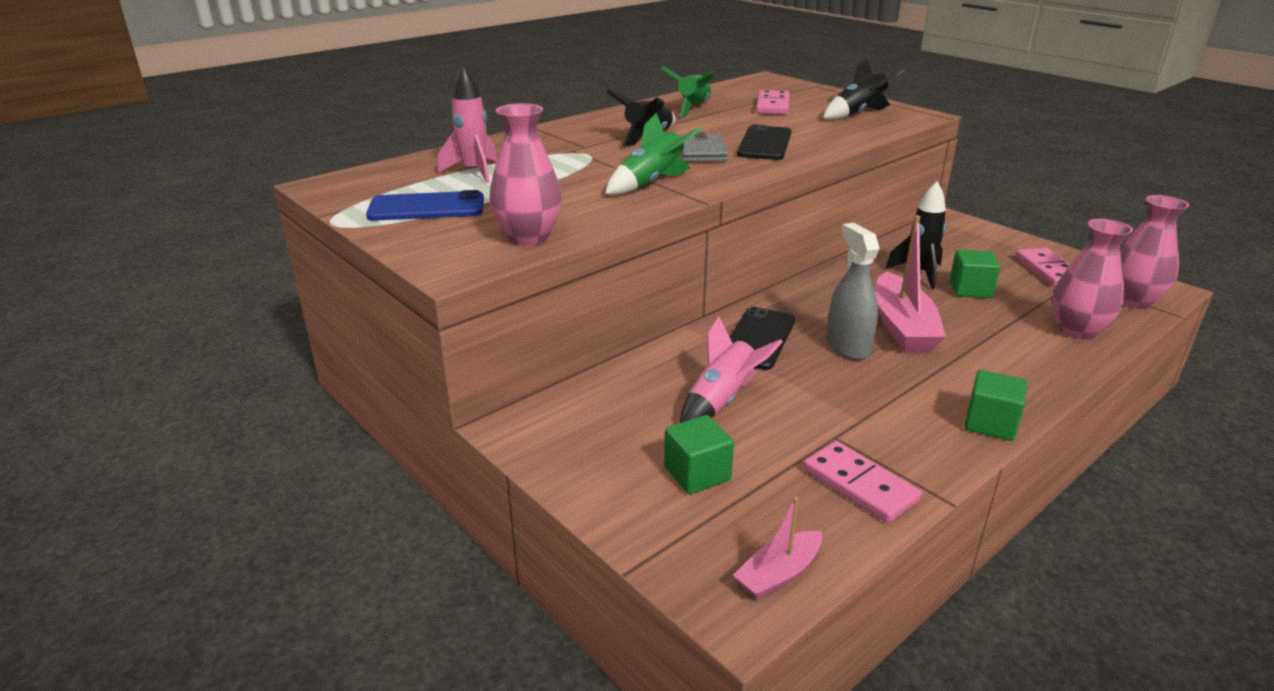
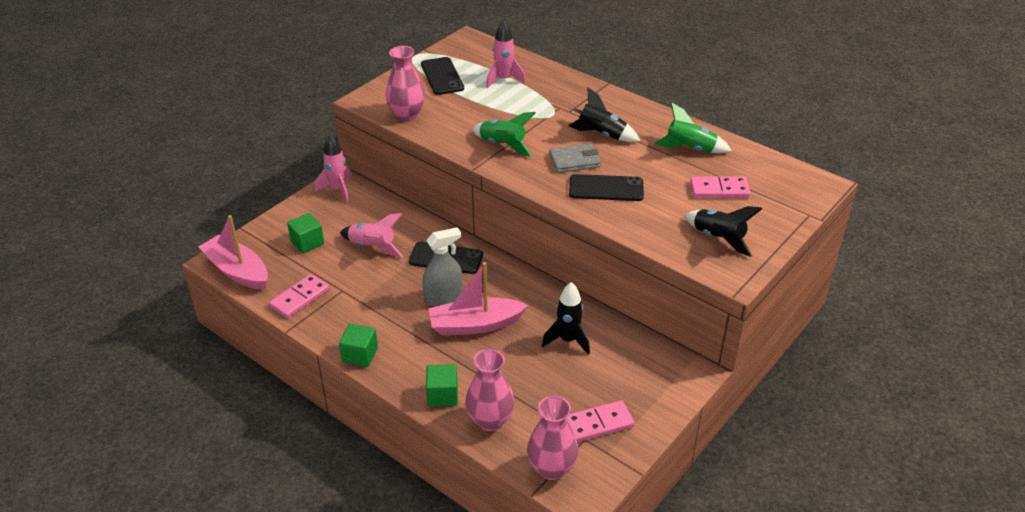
camera: 80 degrees right, 10 degrees up
blue phone [366,190,484,221] -> black phone [421,57,464,95]
pink boat [733,497,822,600] -> pink boat [198,215,268,290], size x1.82
green cube [950,249,1000,298] -> green cube moved to [426,364,458,407]
none -> pink rocket [315,135,352,203]

